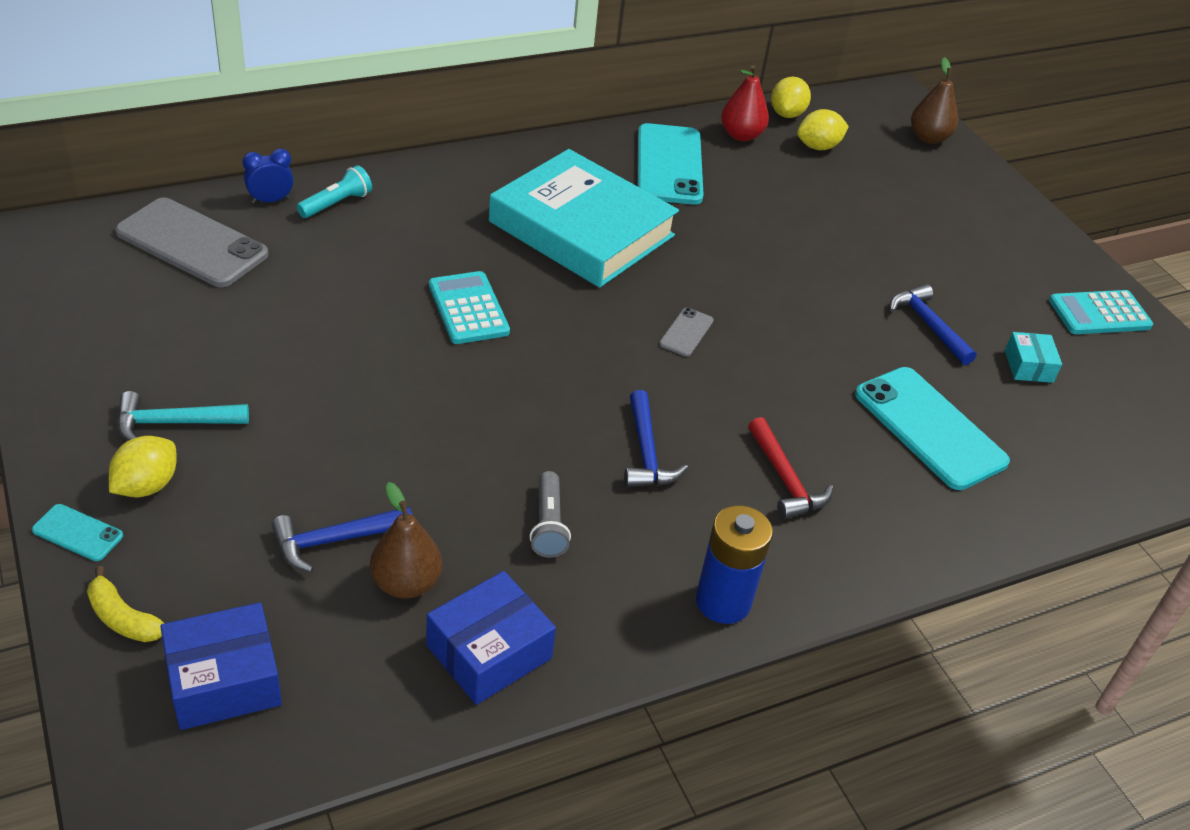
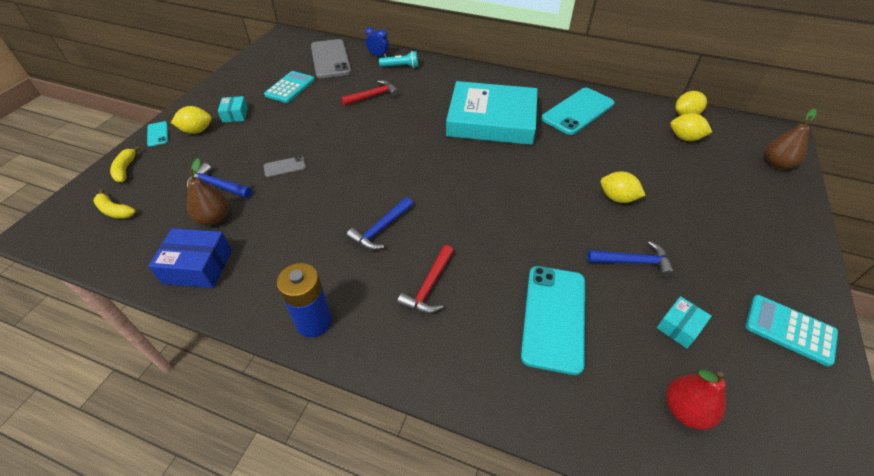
camera: 50 degrees right, 5 degrees up
turquoise hammer [117,391,249,441] -> turquoise box [218,96,248,123]
blue box [160,602,282,730] -> yellow banana [93,189,136,219]
turquoise calculator [429,271,510,344] -> turquoise calculator moved to [264,71,315,103]
turquoise book [489,149,679,288] -> turquoise book turned 75 degrees counterclockwise [446,81,537,145]
grey flashlight [530,471,571,558] -> none
grey phone [659,308,714,357] -> grey phone moved to [264,156,306,177]
red pear [721,65,769,141] -> red pear moved to [666,370,726,429]
blue hammer [890,284,977,365] -> blue hammer turned 75 degrees clockwise [587,241,674,277]
none -> red hammer [341,80,399,106]
none -> yellow lemon [600,171,646,203]

